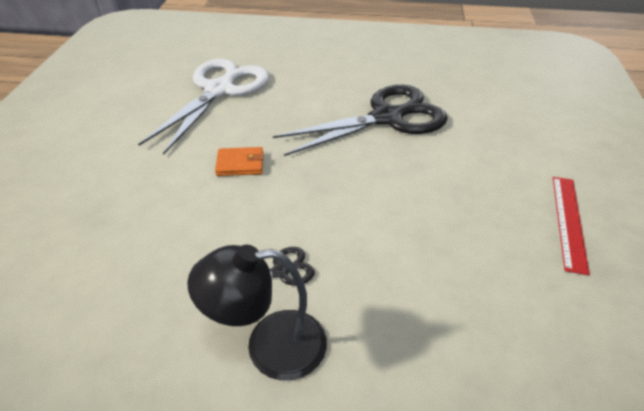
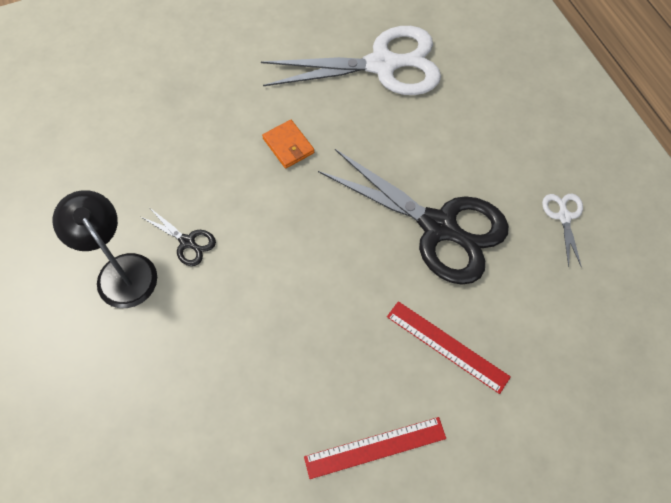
camera: 60 degrees right, 20 degrees up
none -> red ruler [387,301,511,394]
none -> white scissors [542,194,583,268]

